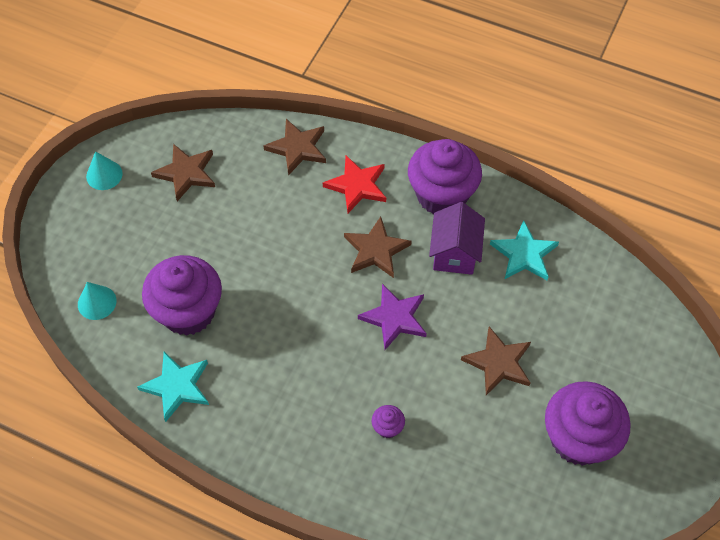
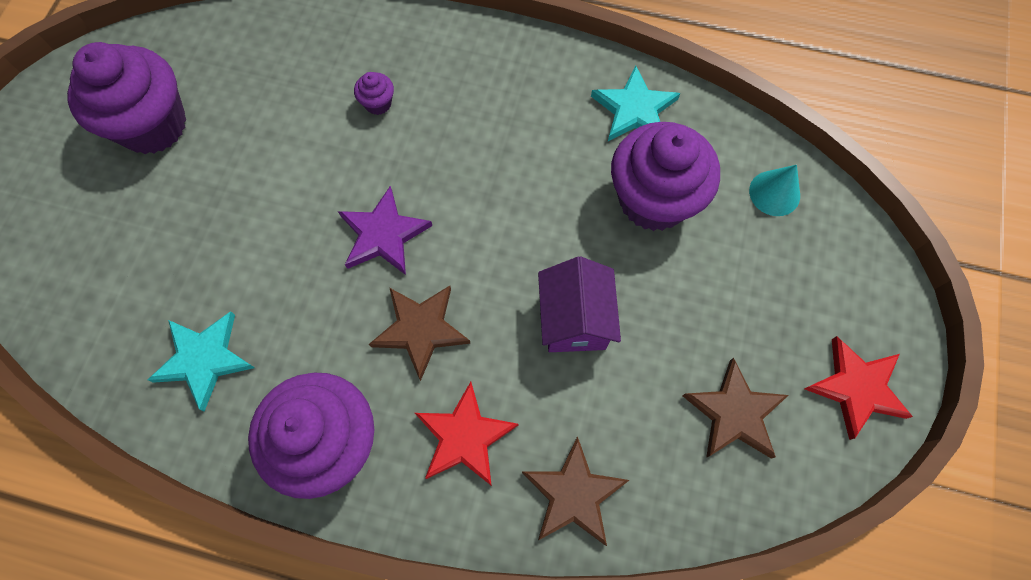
camera: 170 degrees right, 10 degrees up
turquoise cone [86,151,123,190] -> red star [804,336,913,440]
purple house [429,202,485,275] -> purple house moved to [538,257,621,352]
brown star [461,327,531,395] -> none

